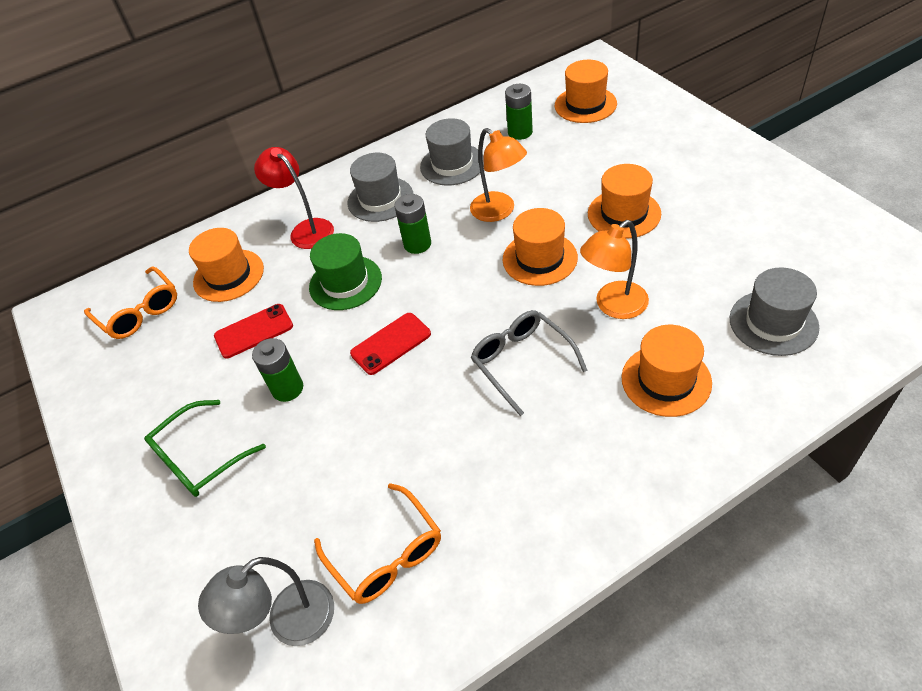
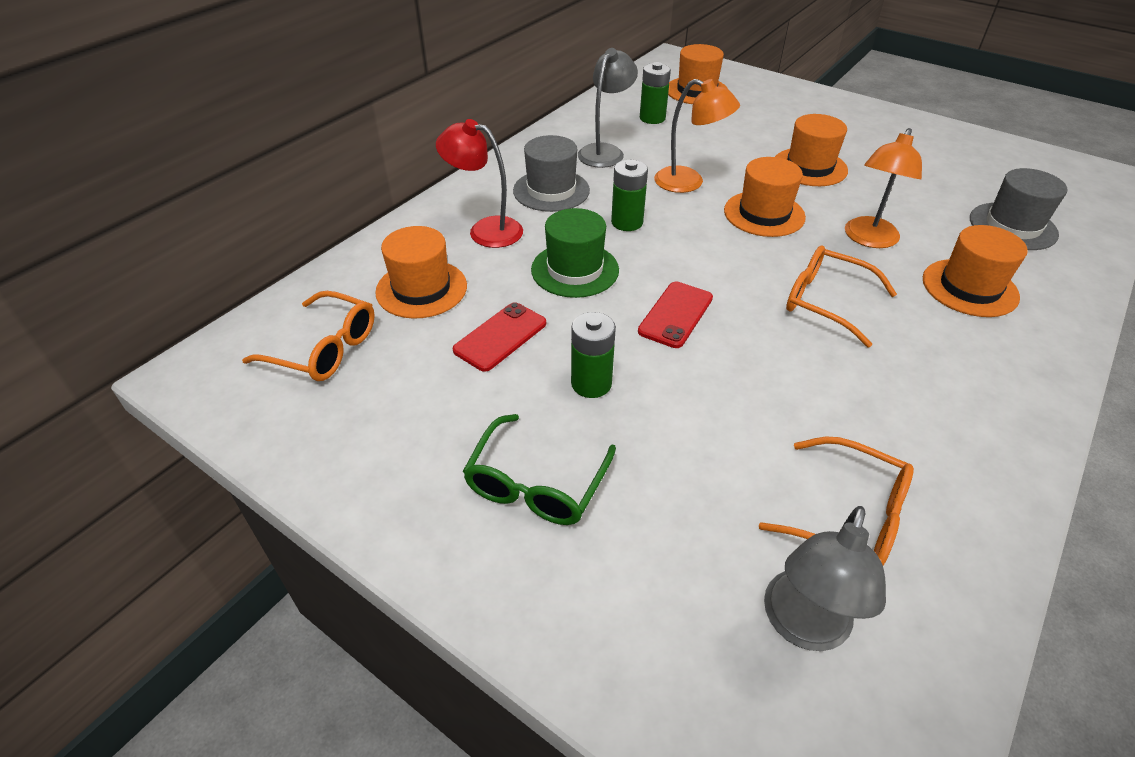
camera: 30 degrees left, 5 degrees down
grey hat [420,118,484,185] -> grey lamp [578,48,638,168]
grey glasses [471,310,587,416] -> orange glasses [786,245,897,348]

